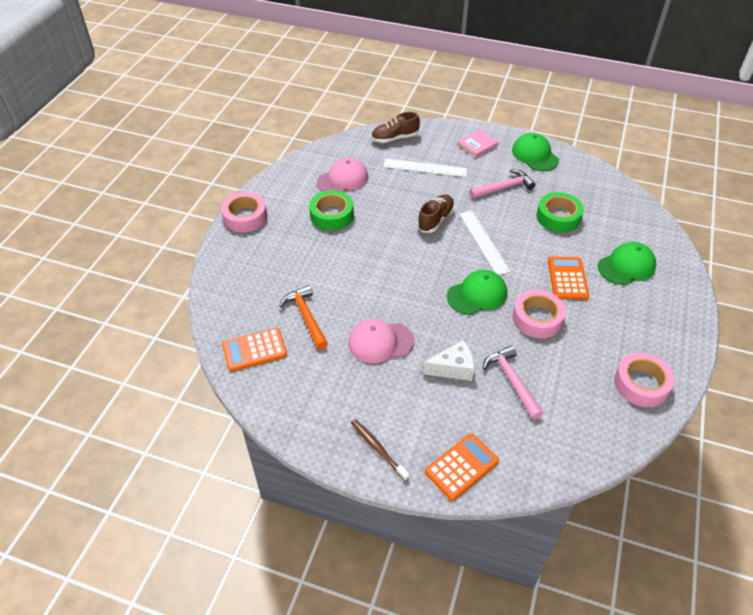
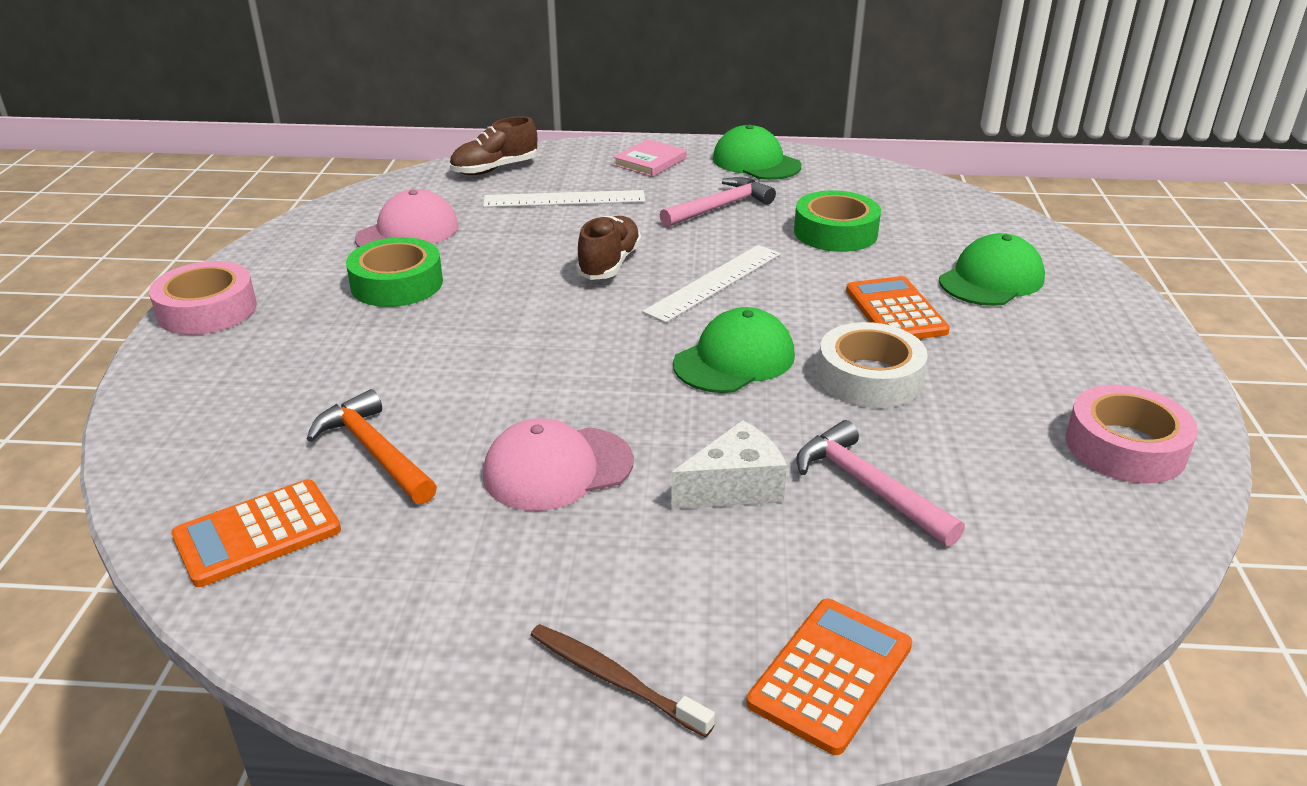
camera: 15 degrees left, 15 degrees down
white ruler [459,210,511,275] -> white ruler turned 75 degrees clockwise [642,245,781,323]
pink tape [513,290,566,338] -> white tape [817,322,928,408]

